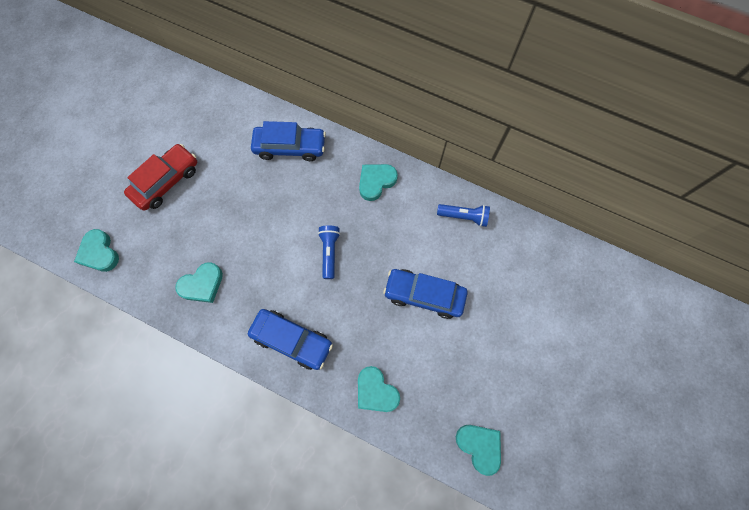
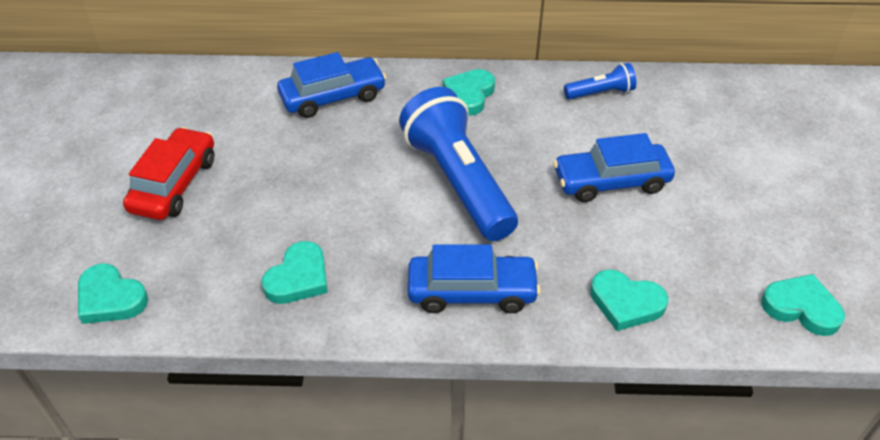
camera: 25 degrees left, 25 degrees down
blue flashlight [318,226,340,279] -> blue flashlight [399,87,518,241], size x2.15

